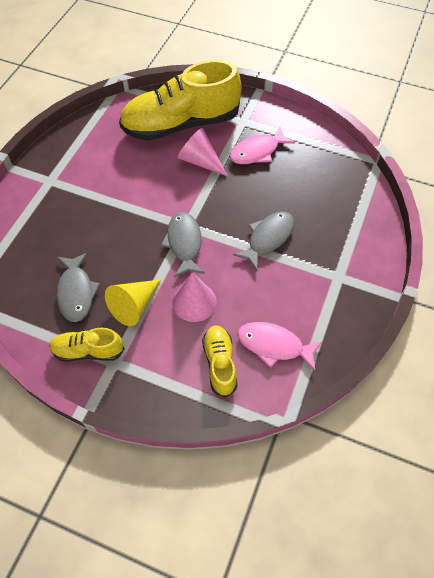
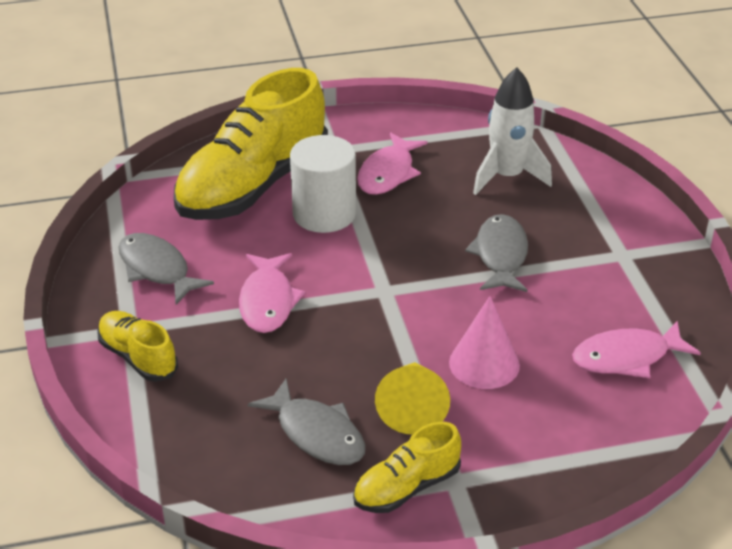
camera: 35 degrees left, 20 degrees down
grey fish [161,212,205,277] -> grey fish moved to [119,233,214,304]
pink cone [177,128,227,176] -> white cylinder [290,135,356,233]
yellow shoe [202,325,238,397] -> yellow shoe moved to [97,311,178,382]
none -> pink fish [239,253,305,333]
none -> white rocket [473,67,552,195]

